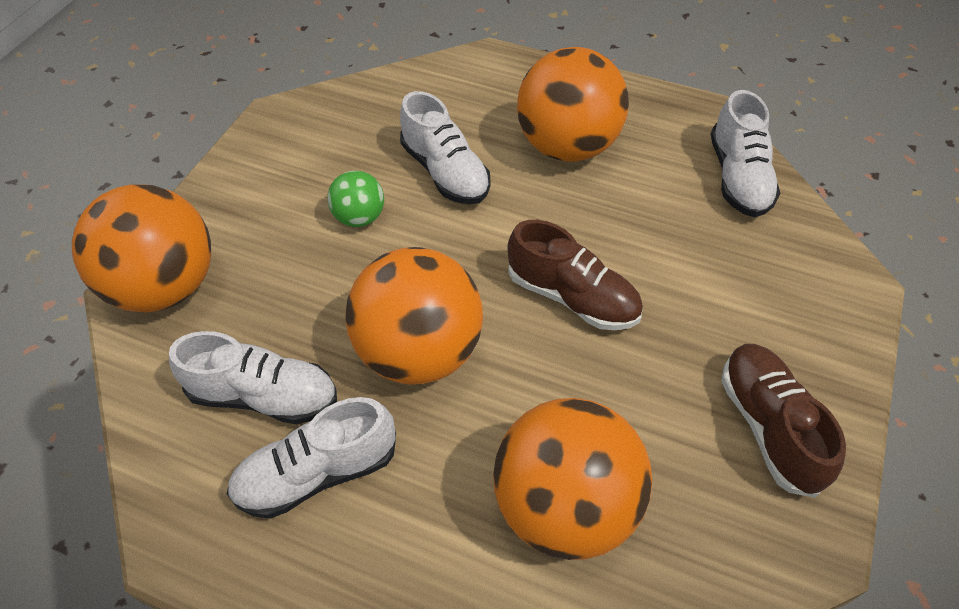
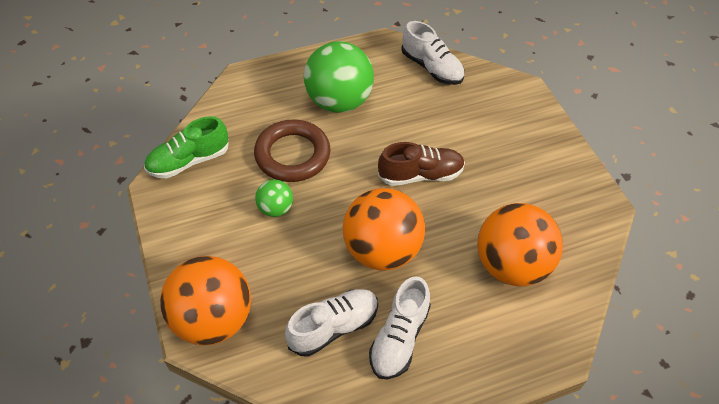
camera: 45 degrees left, 0 degrees up
white shoe [400,91,490,204] -> brown ring [254,120,330,182]
orange ball [517,47,629,162] -> green ball [304,41,374,113]
brown shoe [721,344,846,498] -> none
none -> green shoe [144,116,229,178]

